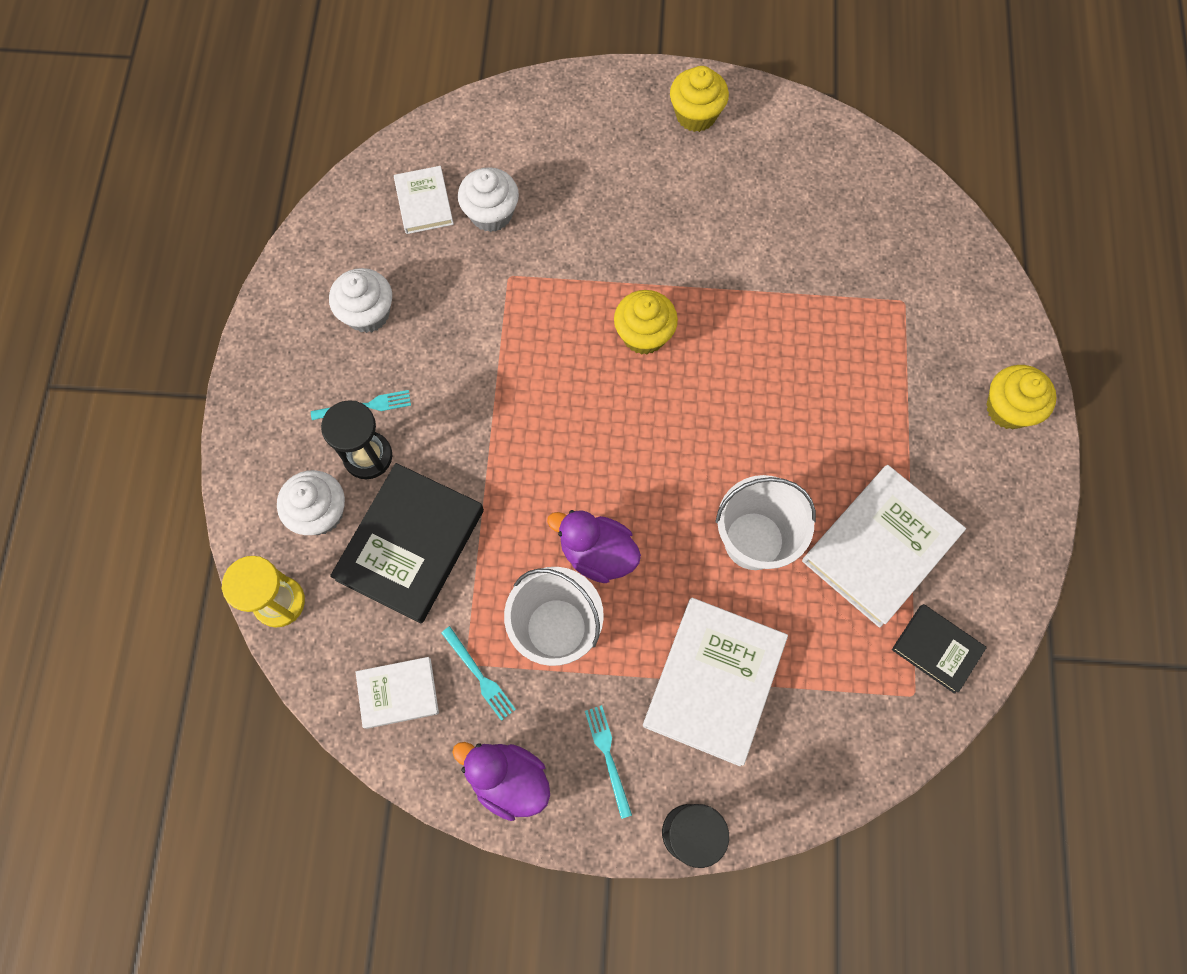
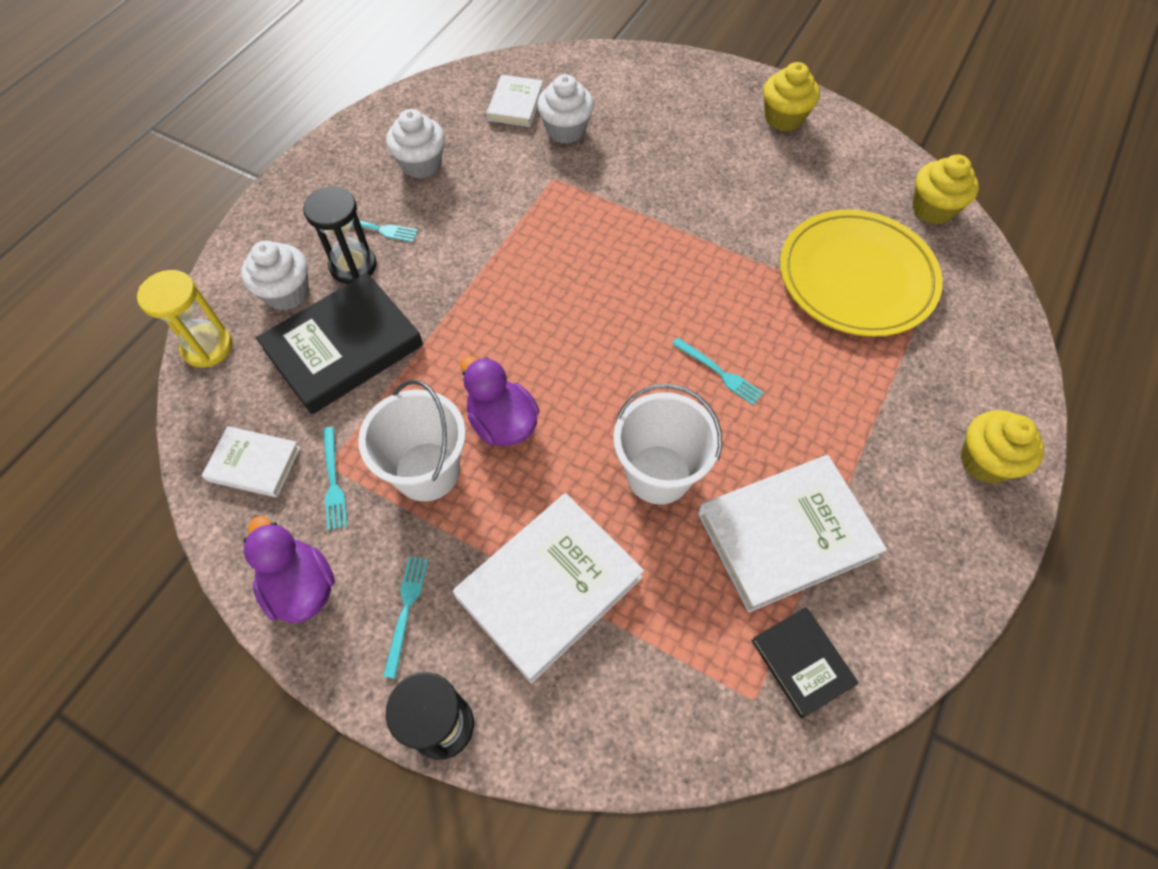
camera: 25 degrees right, 10 degrees down
yellow cupcake [614,290,678,355] -> yellow cupcake moved to [913,155,979,225]
none -> turquoise fork [672,338,763,405]
none -> yellow plate [780,209,943,337]

